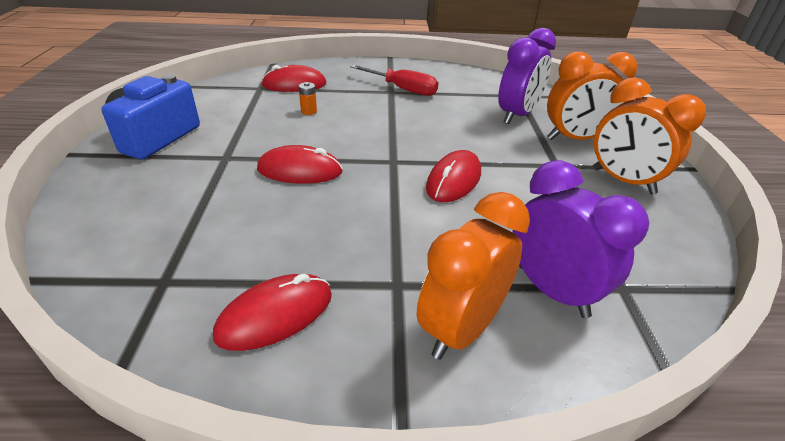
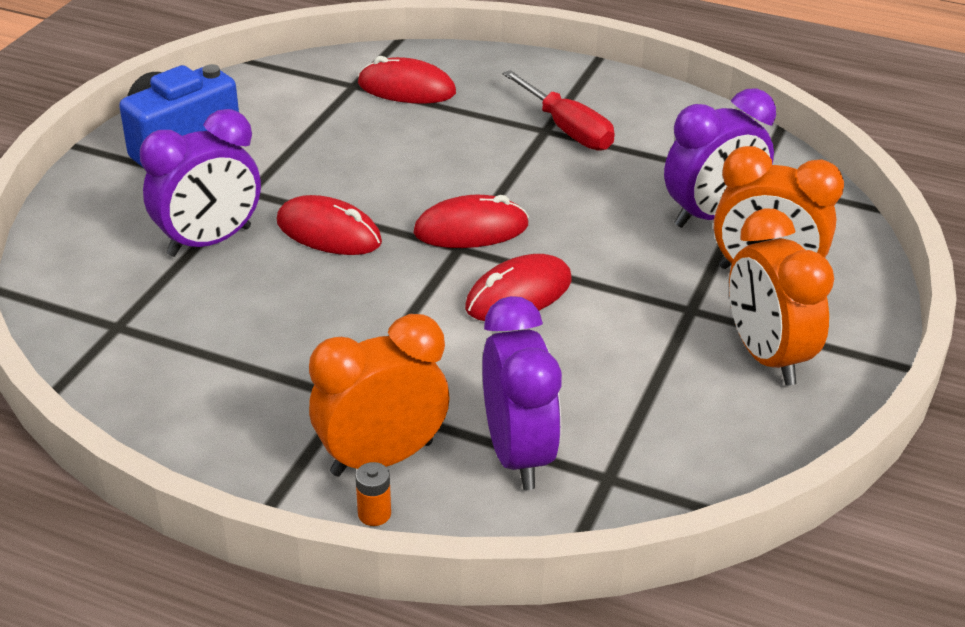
camera: 25 degrees right, 0 degrees up
red mouse [213,274,332,351] -> red mouse moved to [413,195,529,248]
orange battery [298,82,317,115] -> orange battery moved to [355,462,391,526]
none -> purple clock [140,109,261,257]

